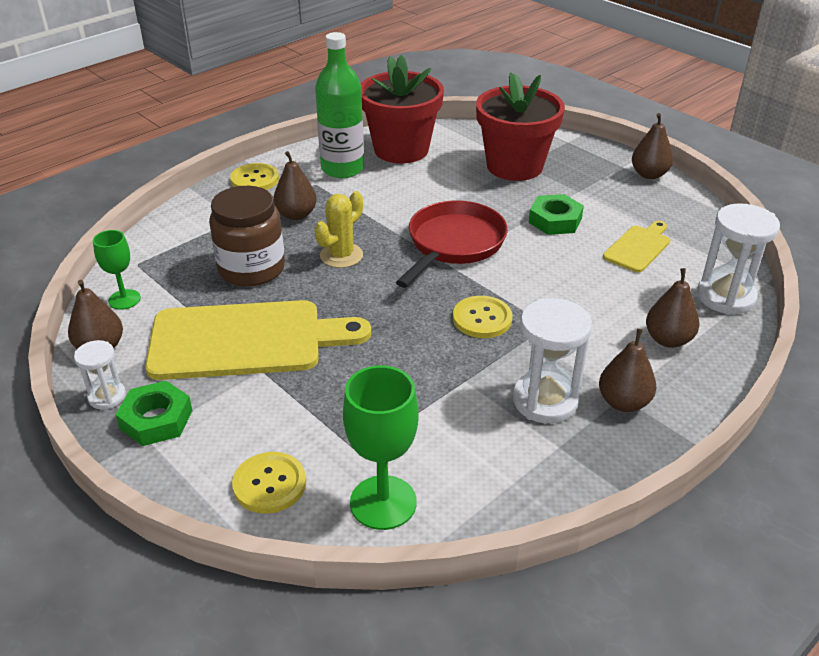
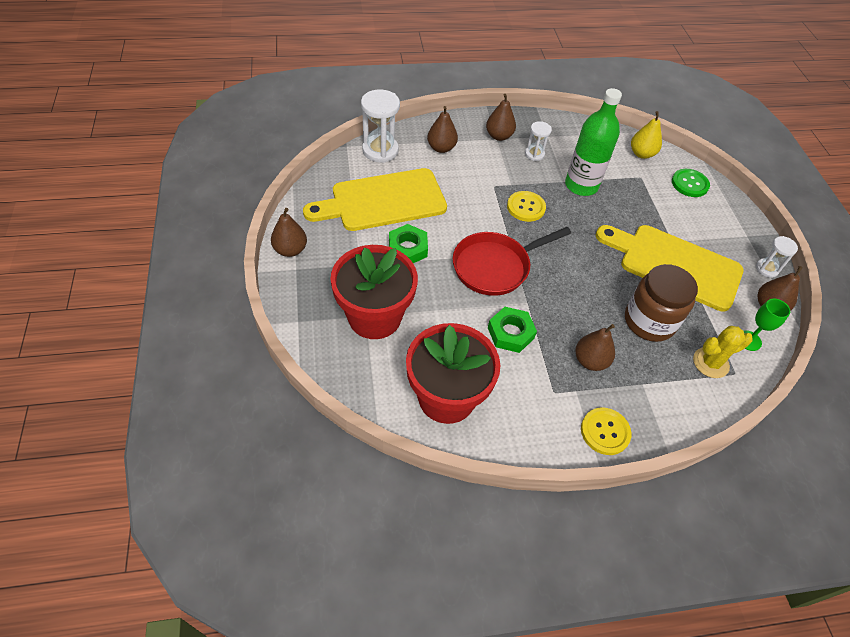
camera: 150 degrees left, 15 degrees up
green nut [115,381,193,446] -> green nut moved to [488,307,537,353]
yellow button [232,452,306,514] -> green button [672,169,710,197]
green bottle [315,32,364,178] -> green bottle moved to [565,88,622,196]
yellow cactus [315,191,363,268] -> yellow cactus moved to [693,326,753,378]
green goblet [343,365,418,530] -> yellow pear [631,111,662,159]
white hourglass [513,298,592,423] -> white hourglass [525,121,552,161], size x0.57
yellow cutting board [603,221,670,272] -> yellow cutting board [303,168,447,231], size x2.06

